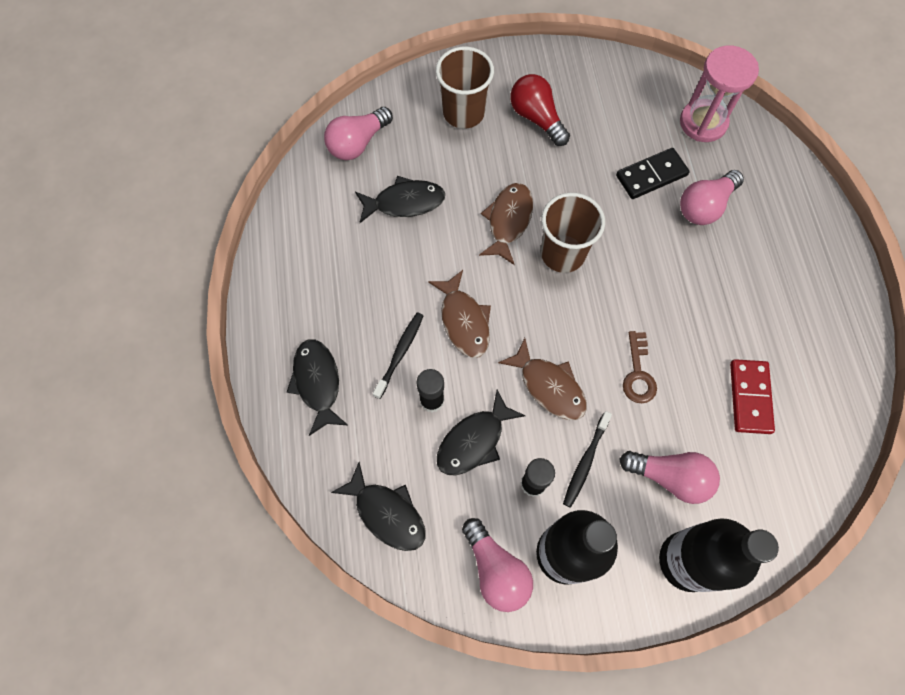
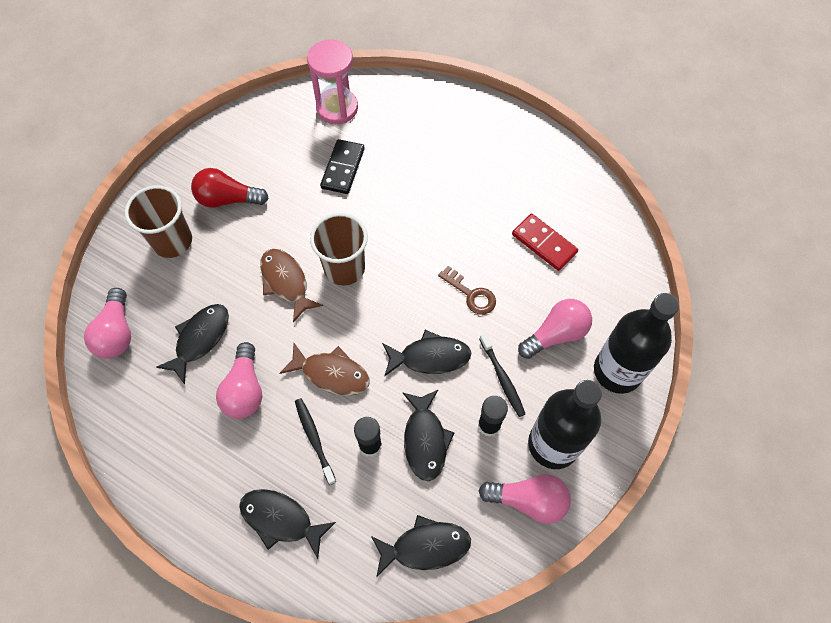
camera: 50 degrees left, 5 degrees down
brown fish [498,338,587,420] -> black fish [382,330,471,377]
pink light bulb [680,170,744,225] -> pink light bulb moved to [216,342,262,419]

